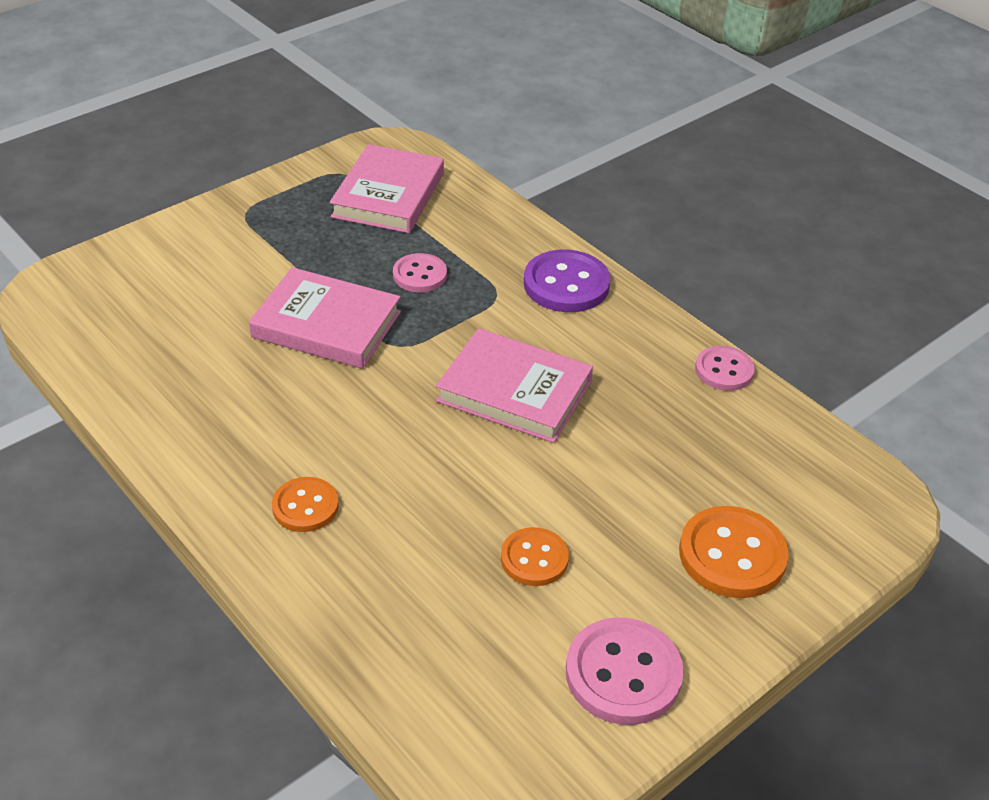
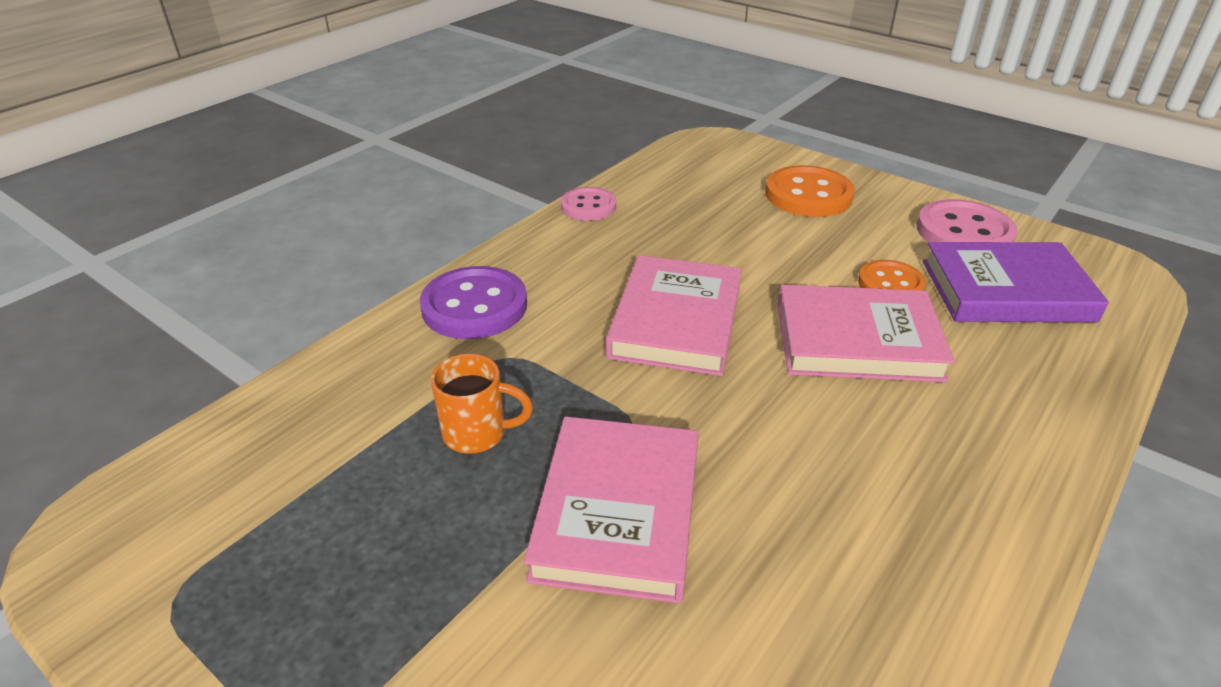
camera: 100 degrees left, 5 degrees down
orange button [272,477,339,532] -> none
pink book [330,144,444,233] -> pink book moved to [778,285,955,382]
pink button [393,253,447,292] -> orange mug [431,354,533,454]
none -> purple book [923,242,1109,322]

